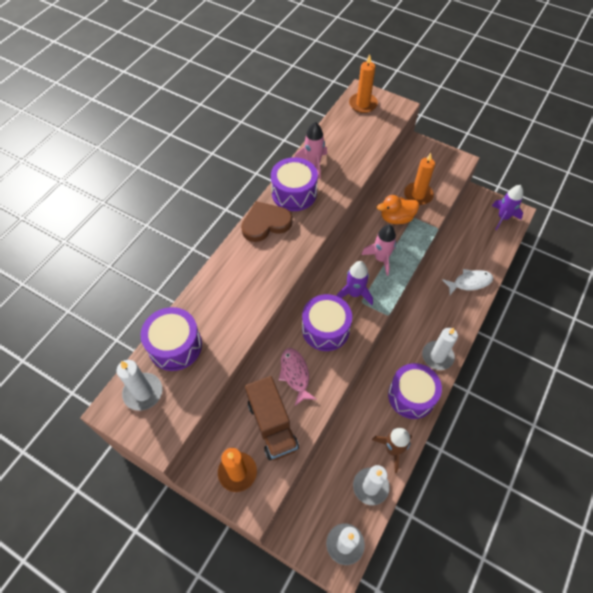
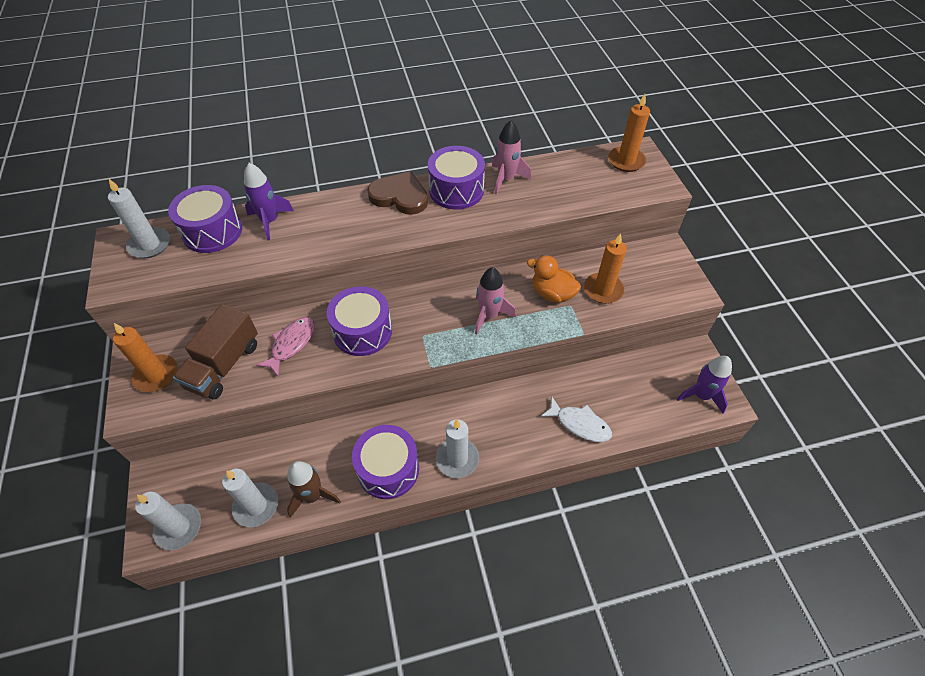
camera: 45 degrees right, 5 degrees down
purple rocket [337,261,373,305] -> purple rocket moved to [244,163,294,240]

